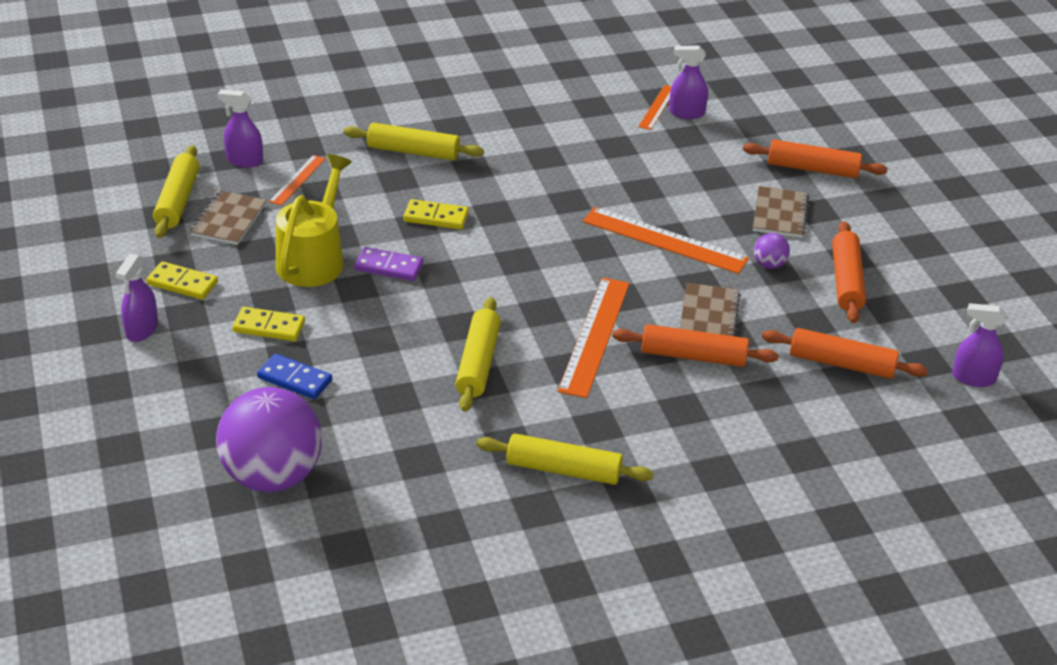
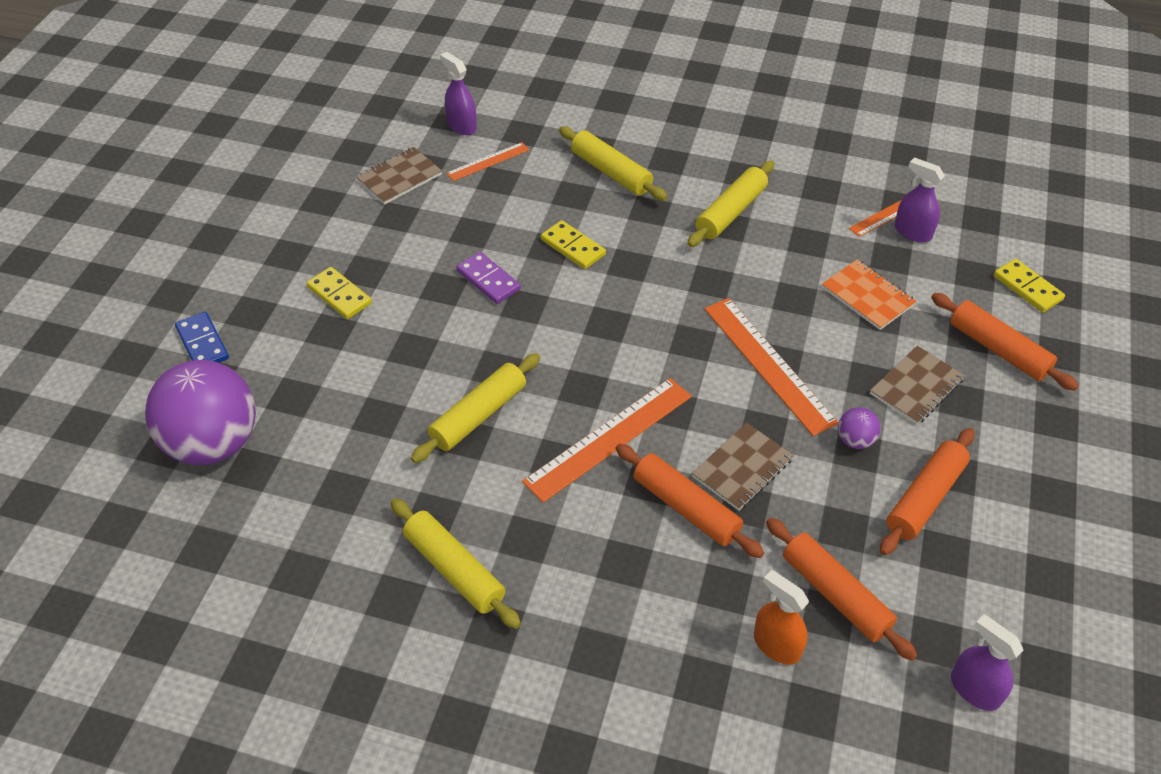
camera: 35 degrees right, 10 degrees up
purple spray bottle [116,254,158,342] -> none
yellow domino [146,261,218,300] -> yellow domino moved to [994,259,1065,313]
yellow rolling pin [153,145,200,238] -> yellow rolling pin moved to [688,160,775,247]
blue domino [257,354,332,399] -> blue domino moved to [175,312,229,363]
yellow watering can [276,154,352,287] -> none
none -> orange spray bottle [754,570,809,665]
none -> orange notebook [822,260,916,330]

